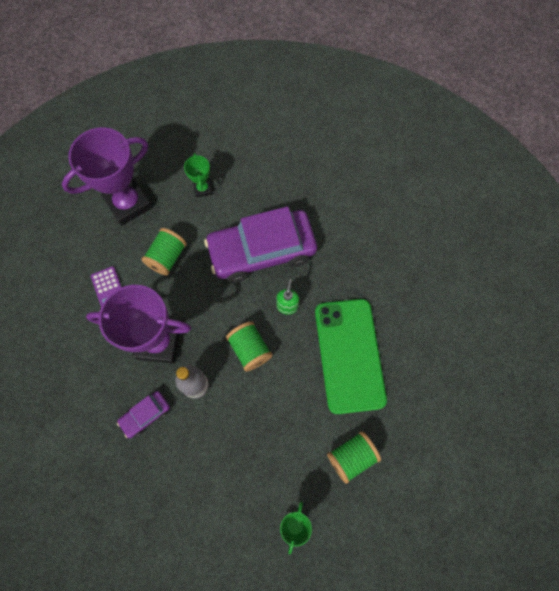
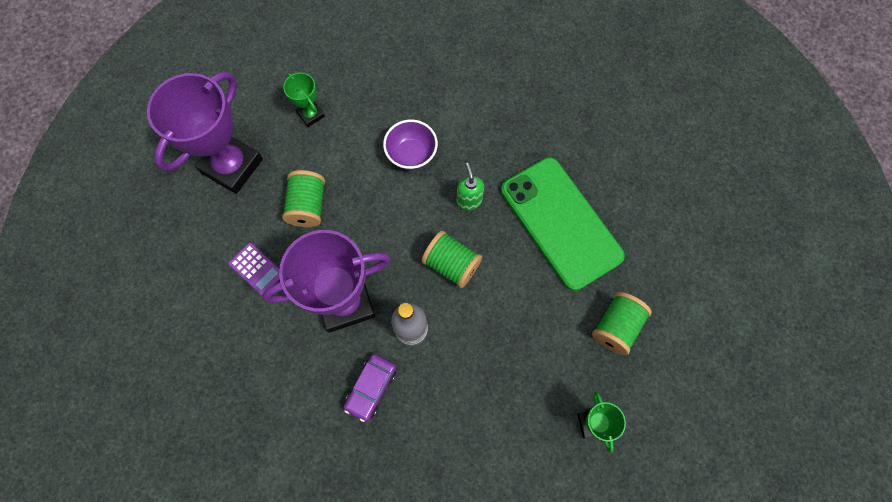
camera: 25 degrees left, 0 degrees up
purple car [204,206,317,283] -> purple bowl [383,120,438,170]

